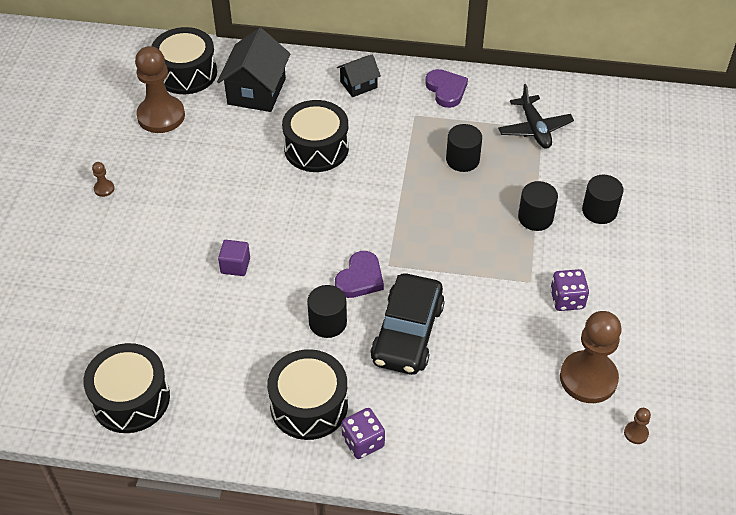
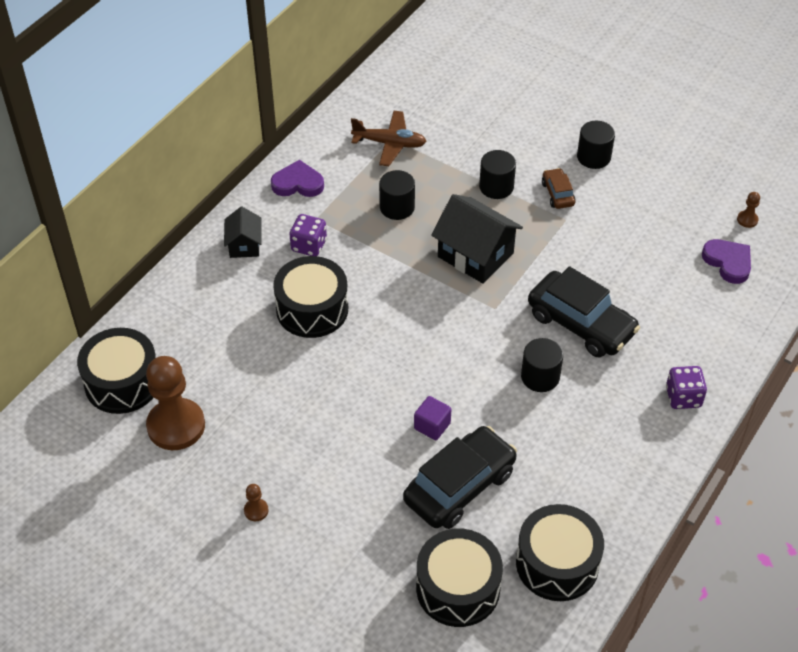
camera: 65 degrees left, 0 degrees up
black house [217,28,290,112] -> black house moved to [431,194,523,284]
black drum [267,349,348,440] -> black drum moved to [416,529,503,627]
purple heart [335,251,384,298] -> purple heart moved to [702,239,751,284]
black plane [498,84,574,149] -> brown plane [351,111,427,166]
purple dice [550,269,589,311] -> purple dice moved to [290,214,327,256]
brown pawn [560,311,622,403] -> none
black cylinder [582,175,624,224] -> black cylinder moved to [577,121,615,169]
none -> black car [403,426,517,529]
none -> brown car [542,168,576,209]

